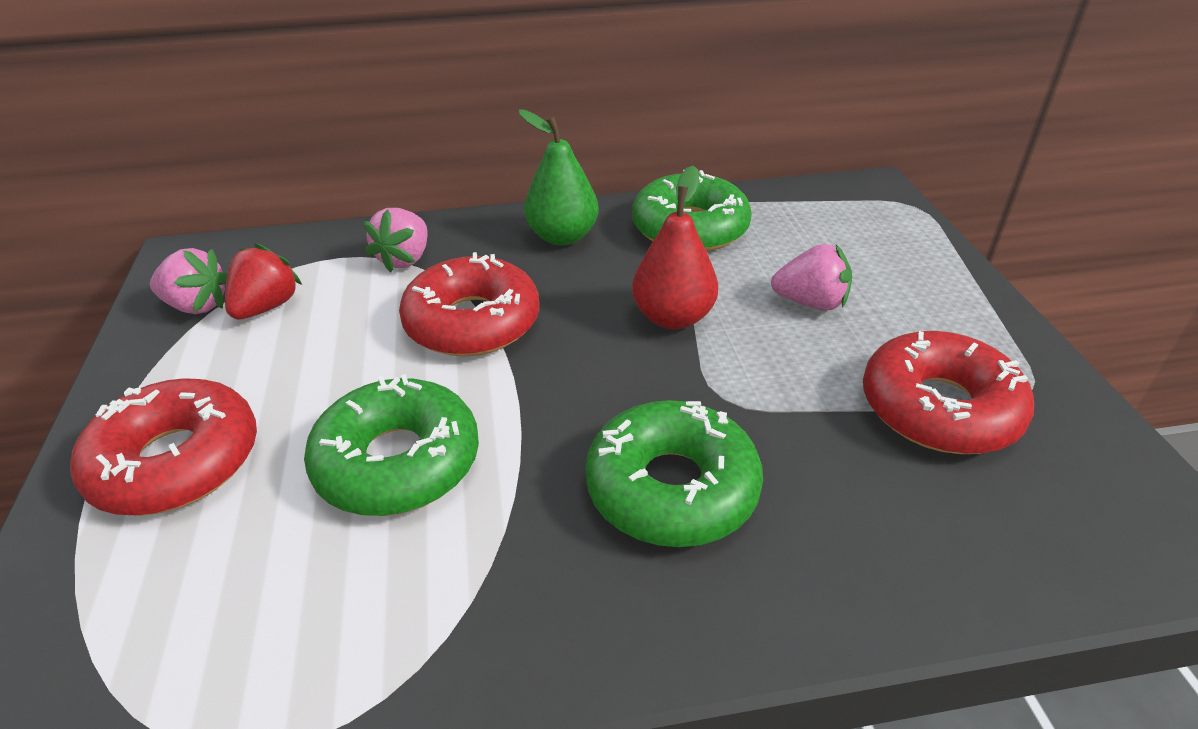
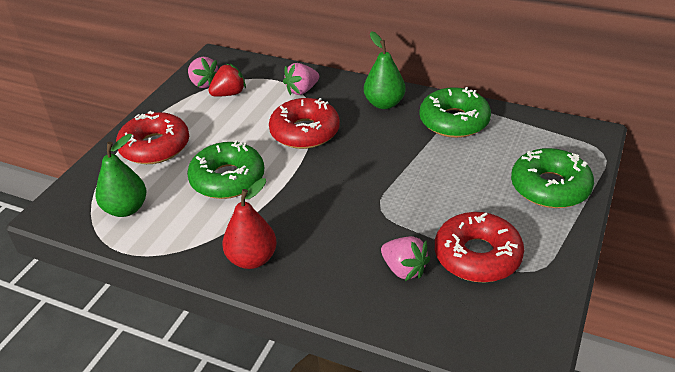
camera: 35 degrees right, 0 degrees up
green donut [585,400,763,547] -> green donut moved to [511,148,594,208]
red pear [632,165,718,329] -> red pear moved to [222,178,277,269]
pink strawberry [771,244,852,311] -> pink strawberry moved to [381,236,430,281]
none -> green pear [96,134,146,217]

